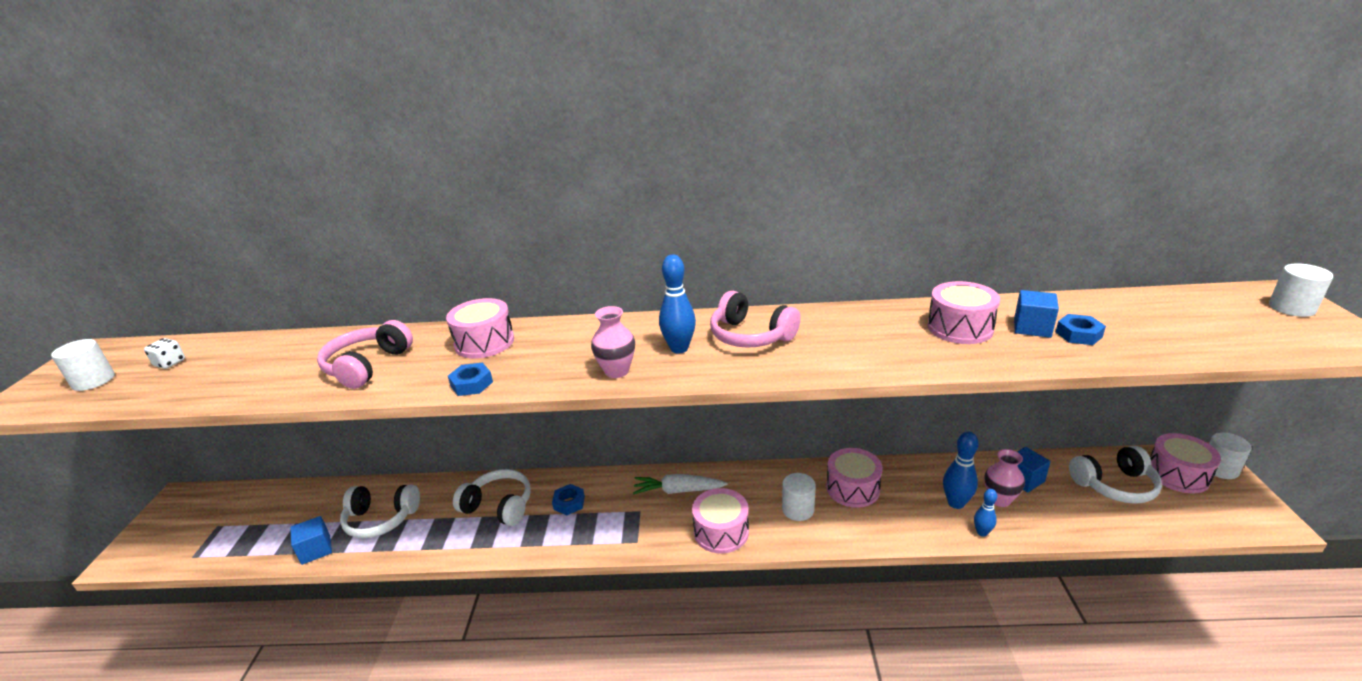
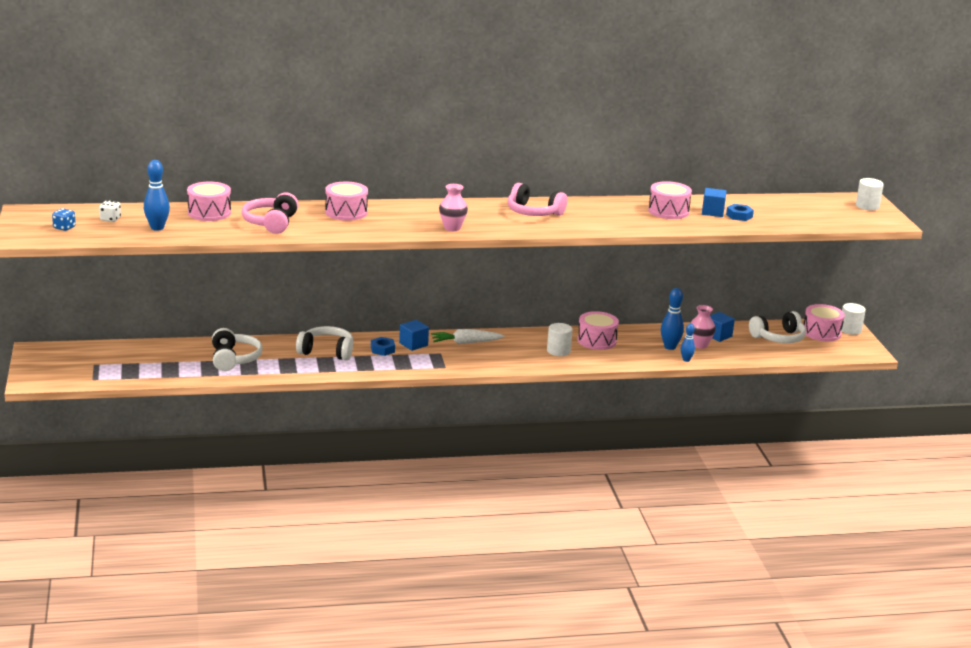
camera: 15 degrees left, 5 degrees down
white cylinder [51,339,115,391] -> blue dice [52,208,76,231]
blue cube [290,516,332,565] -> blue cube moved to [399,320,429,351]
white headphones [340,485,420,539] -> white headphones turned 90 degrees counterclockwise [212,328,263,371]
blue nut [448,363,493,396] -> none
blue bowling pin [659,255,696,353] -> blue bowling pin moved to [144,160,170,231]
pink drum [692,488,749,554] -> pink drum moved to [187,182,231,221]

